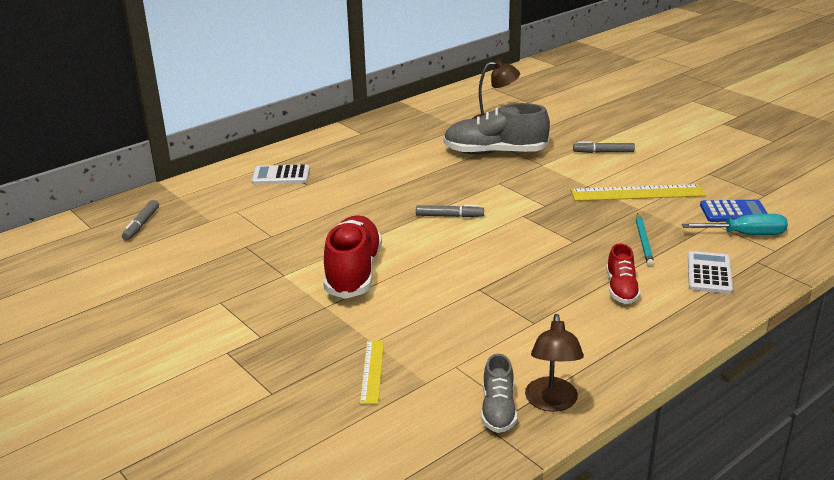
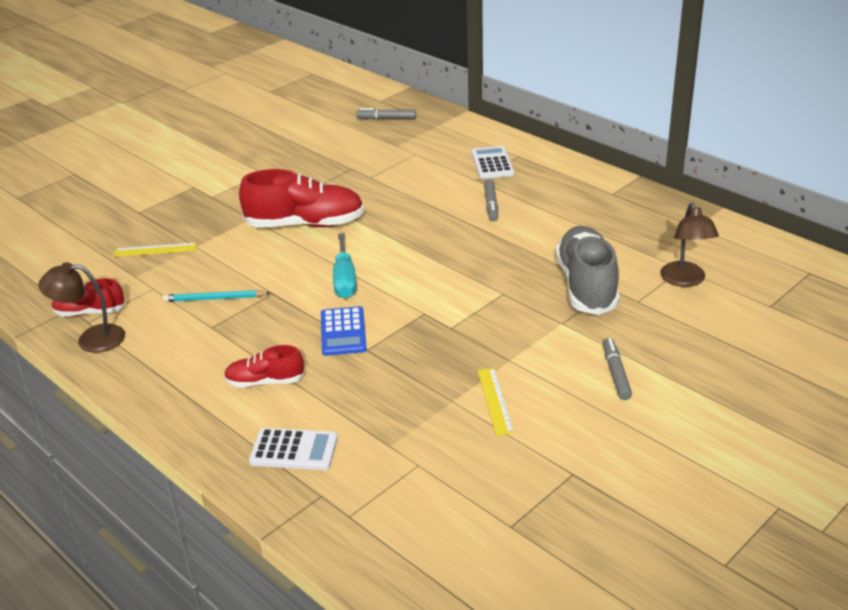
camera: 85 degrees right, 5 degrees up
grey marker [416,205,484,217] -> grey marker moved to [484,179,498,221]
grey shoe [481,354,517,433] -> red shoe [52,278,126,317]
yellow ruler [571,184,706,201] -> yellow ruler [478,368,514,436], size x0.57
turquoise pencil [636,213,654,267] -> turquoise pencil moved to [163,290,271,302]
turquoise screwdriver [682,214,788,235] -> turquoise screwdriver moved to [333,233,357,299]
blue calculator [700,200,768,222] -> blue calculator moved to [321,306,367,356]

